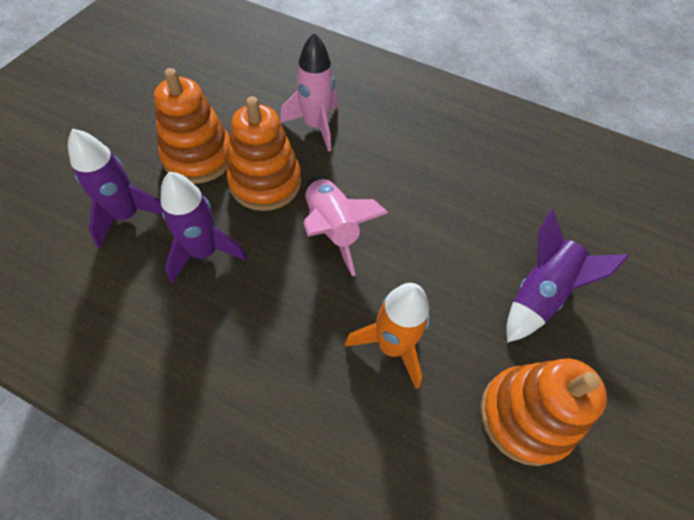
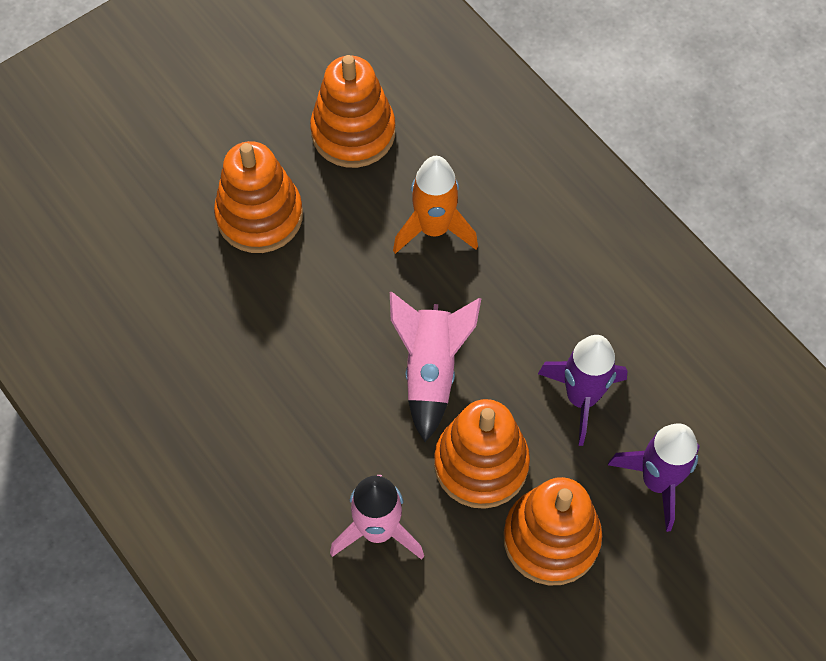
camera: 150 degrees left, 5 degrees up
purple rocket [506,209,629,343] -> orange stacking toy [214,141,303,253]

